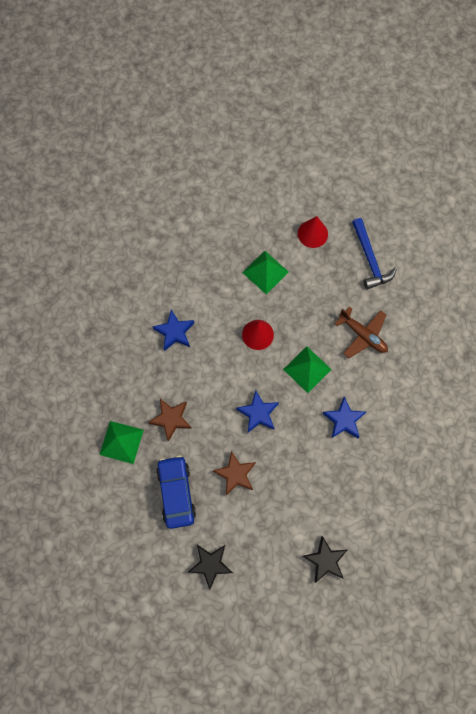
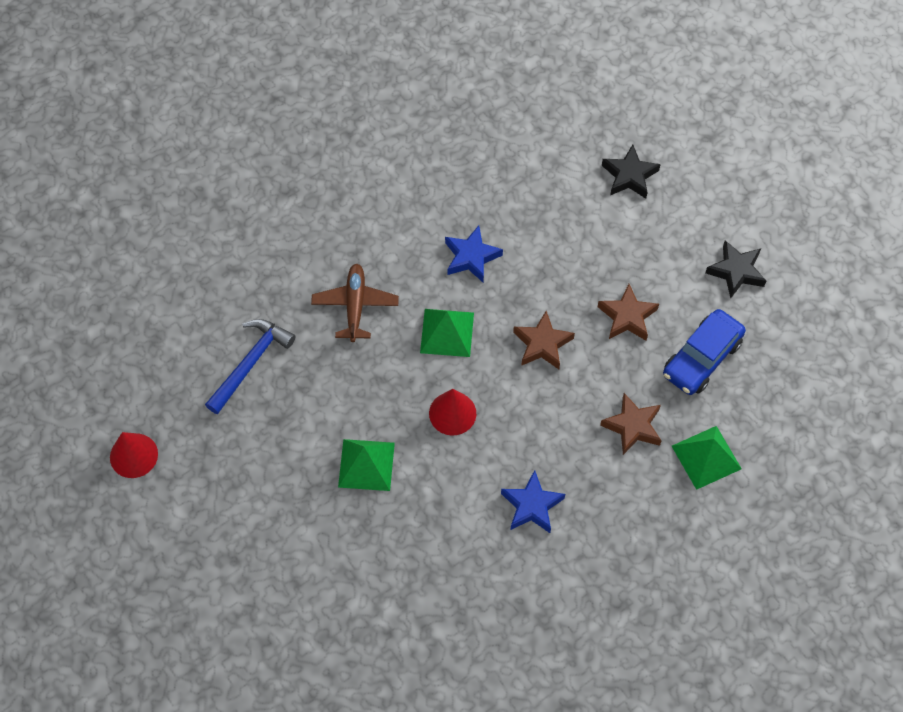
camera: 130 degrees left, 10 degrees down
blue star [236,390,279,433] -> brown star [513,311,575,369]
red cone [298,216,328,248] -> red cone moved to [110,432,158,478]

